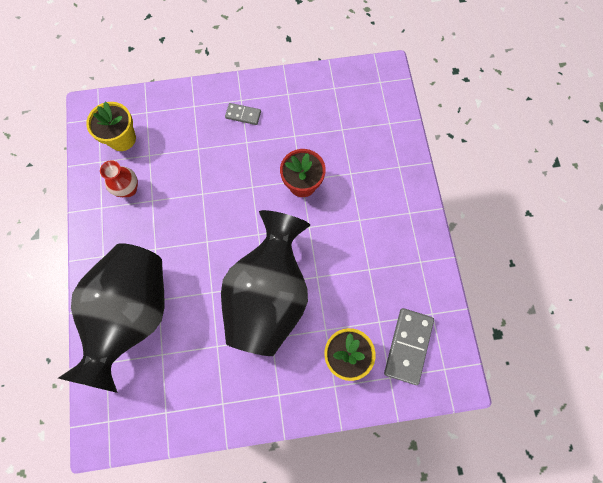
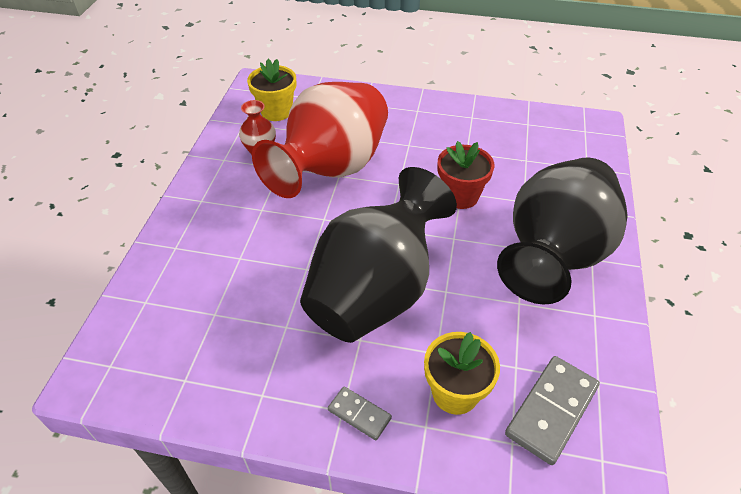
camera: 20 degrees right, 25 degrees down
black vase [58,243,165,393] -> black vase moved to [497,157,628,304]
grey domino [225,103,261,125] -> grey domino moved to [328,386,392,440]
none -> red vase [252,82,388,198]

